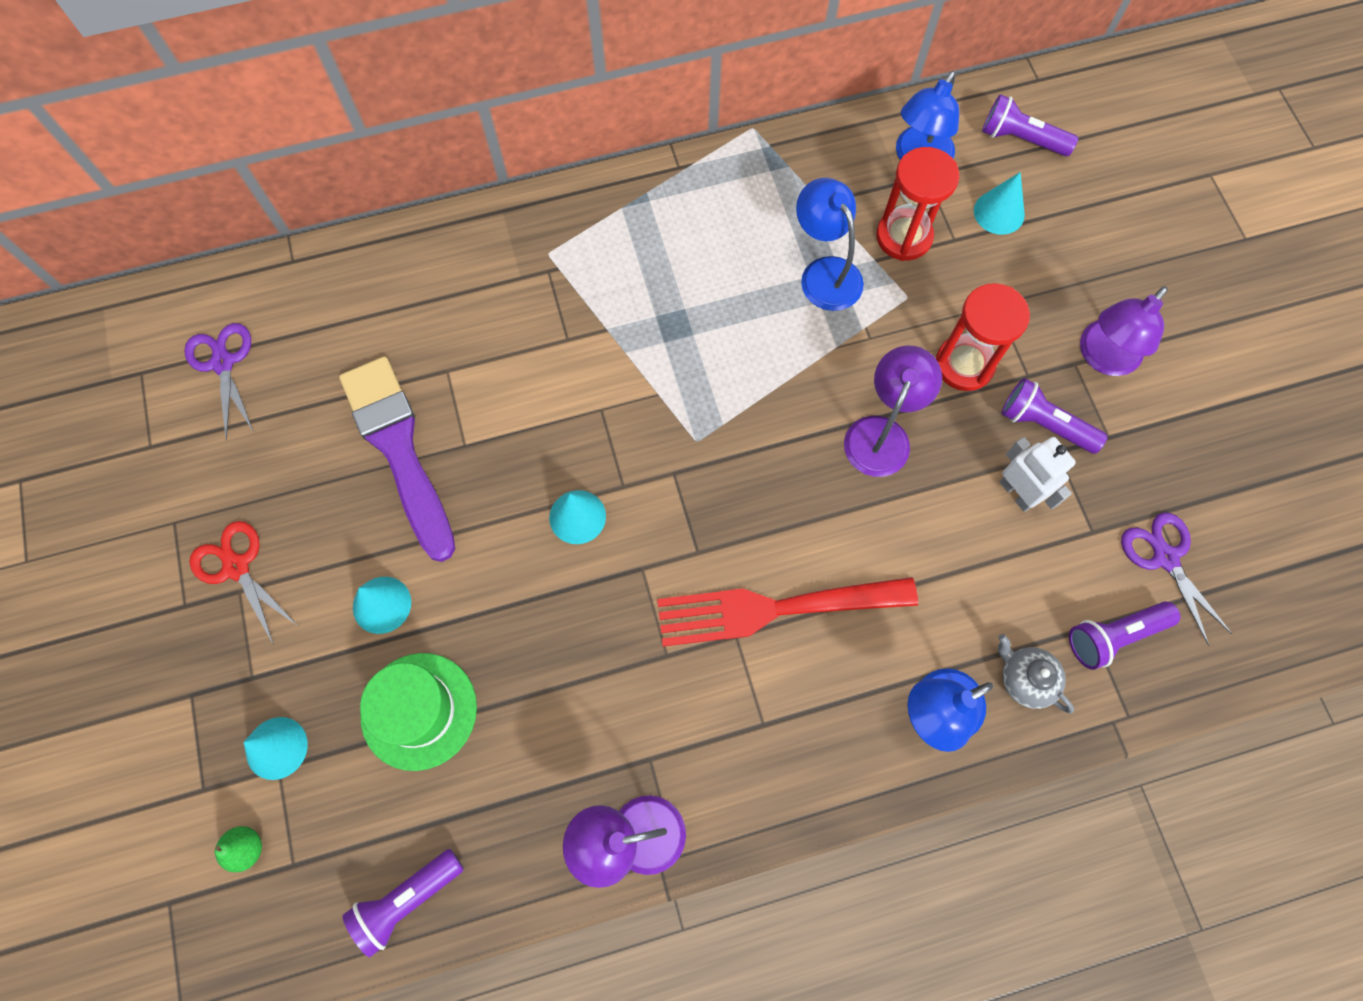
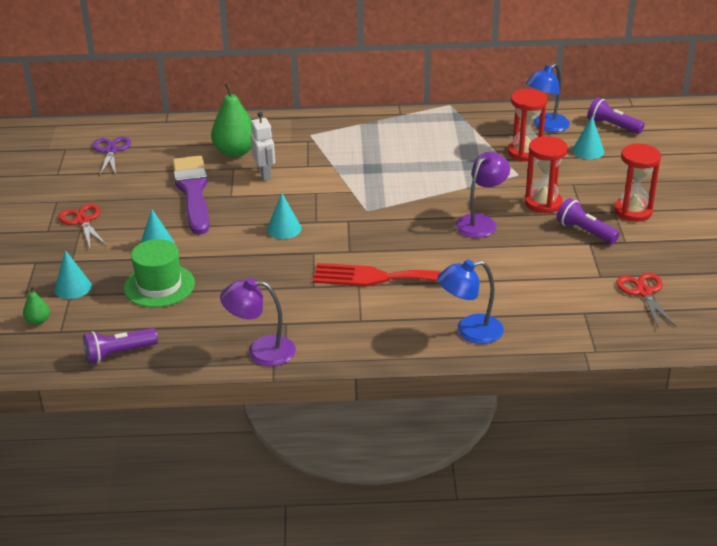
camera: 15 degrees right, 35 degrees down
blue lamp [796,178,864,311] -> none
grey teapot [998,634,1074,714] -> none
white robot [1000,437,1076,512] -> white robot moved to [250,112,275,181]
purple flashlight [1069,601,1180,670] -> none
purple lamp [1080,286,1168,376] -> red hourglass [614,144,661,222]
purple scissors [1121,513,1232,646] -> red scissors [616,273,677,329]
none -> green pear [211,83,252,157]

